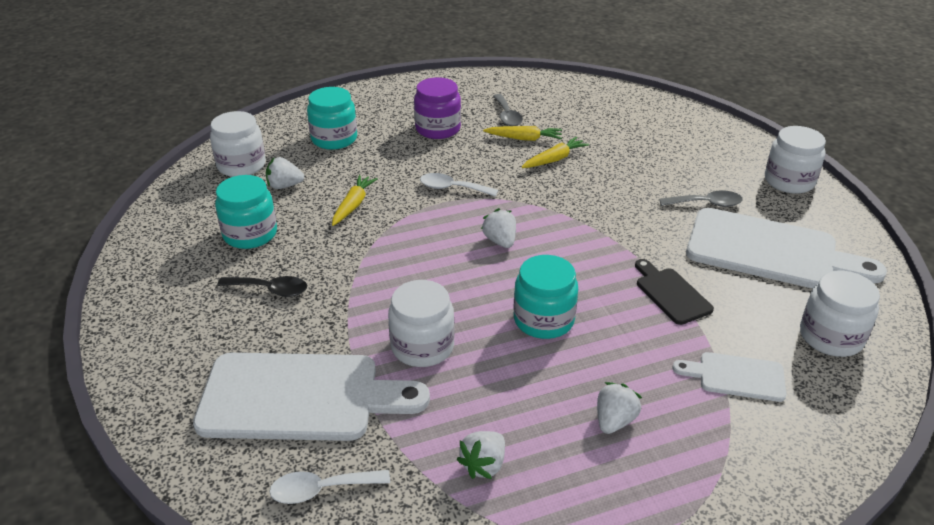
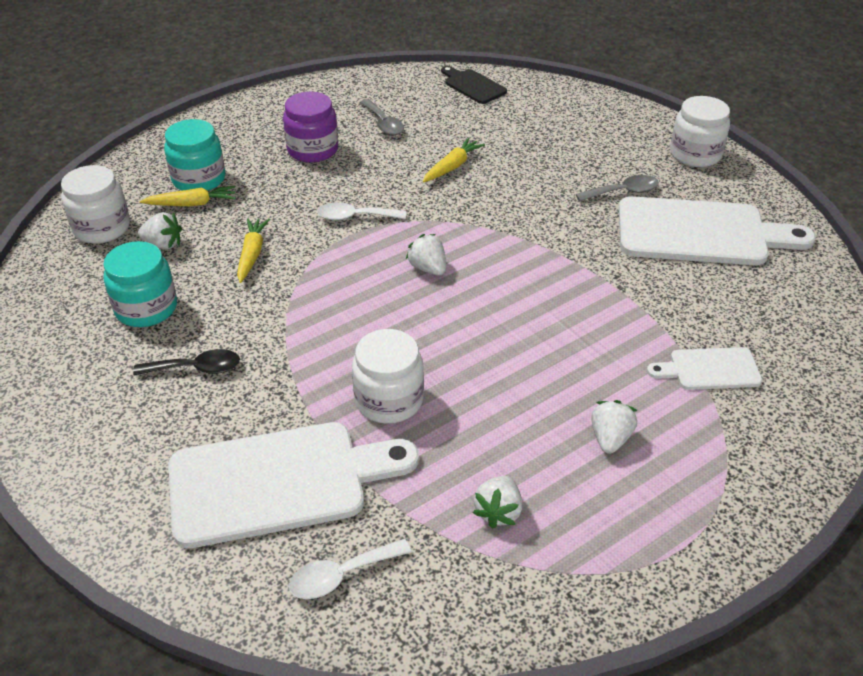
camera: 15 degrees left, 5 degrees up
white strawberry [266,157,304,189] -> white strawberry turned 150 degrees counterclockwise [138,212,182,250]
yellow carrot [483,126,562,141] -> yellow carrot moved to [140,186,236,206]
turquoise jar [514,255,578,339] -> none
black cutting board [635,259,714,325] -> black cutting board moved to [441,66,507,104]
white jar [800,271,880,357] -> none

